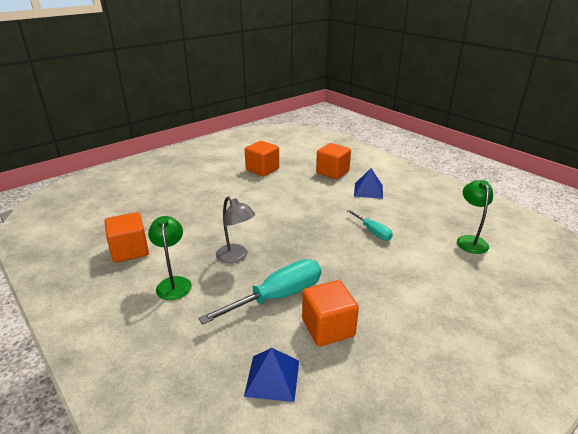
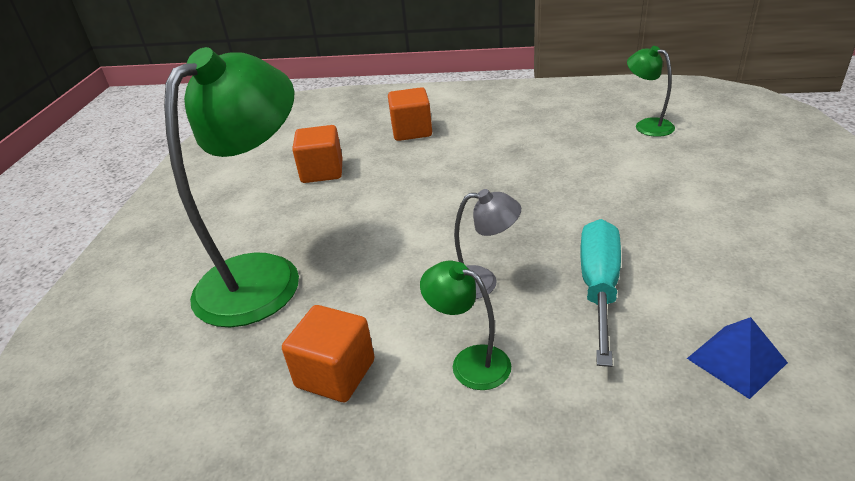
camera: 40 degrees left, 5 degrees up
orange cube [302,280,359,346] -> none
turquoise screwdriver [346,209,393,241] -> none
blue pyramid [354,168,383,199] -> none
none -> green lamp [164,47,299,327]

